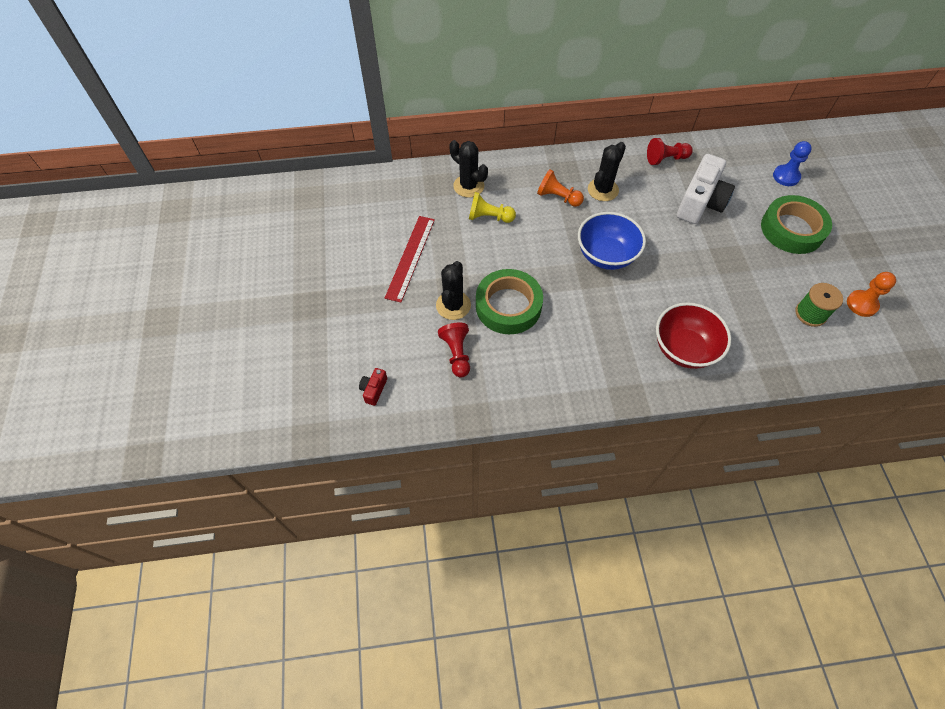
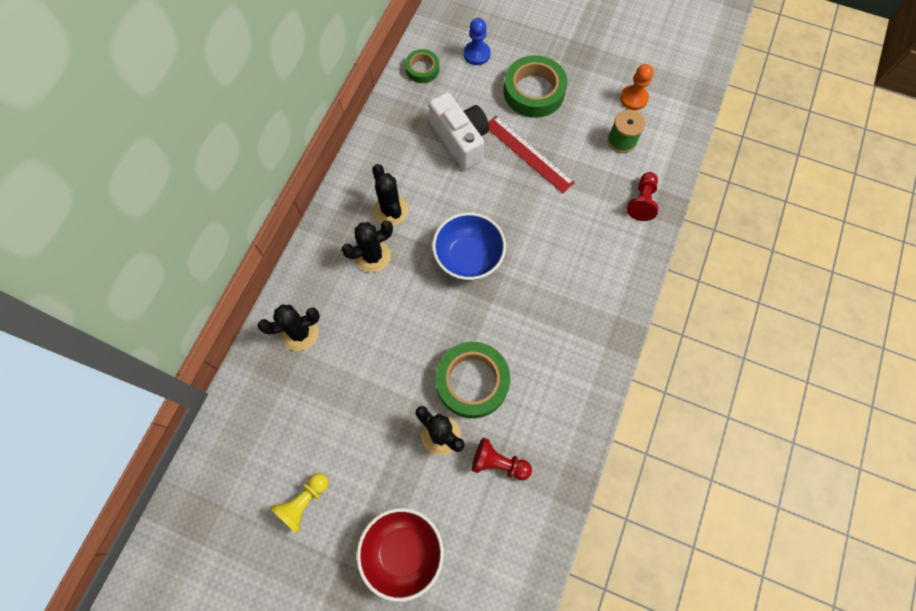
camera: 60 degrees left, 10 degrees up
red camera [359,368,387,406] -> none
red ruler [385,216,435,302] -> red ruler moved to [488,116,575,193]
yellow pawn [469,192,516,223] -> yellow pawn moved to [271,473,329,533]
orange pawn [537,169,584,207] -> black cactus [342,220,393,273]
red pawn [647,138,693,165] -> red pawn moved to [627,172,658,221]
red bowl [656,302,731,369] -> red bowl moved to [357,508,444,602]
none -> green tape [405,49,440,83]

